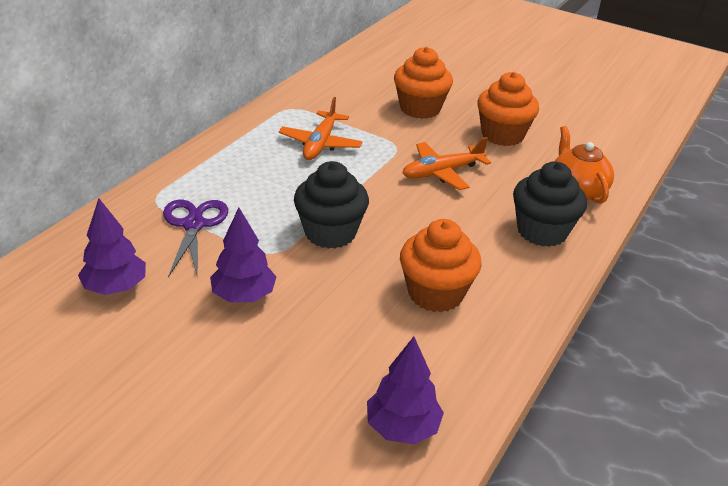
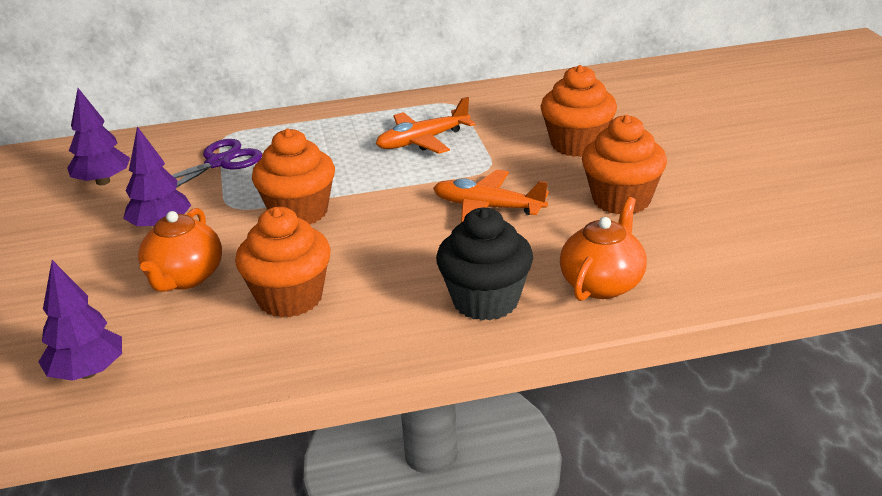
camera: 50 degrees right, 5 degrees down
black cupcake [294,161,369,249] -> orange cupcake [252,129,335,224]
none -> orange teapot [138,208,222,292]

